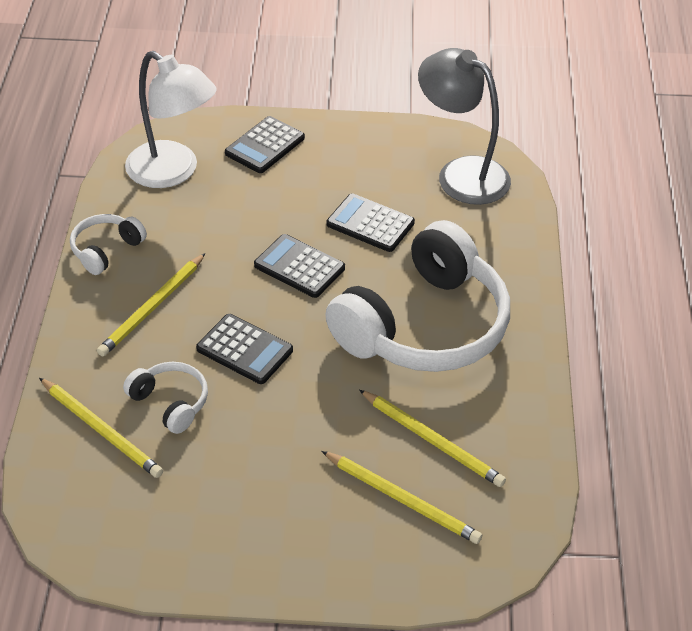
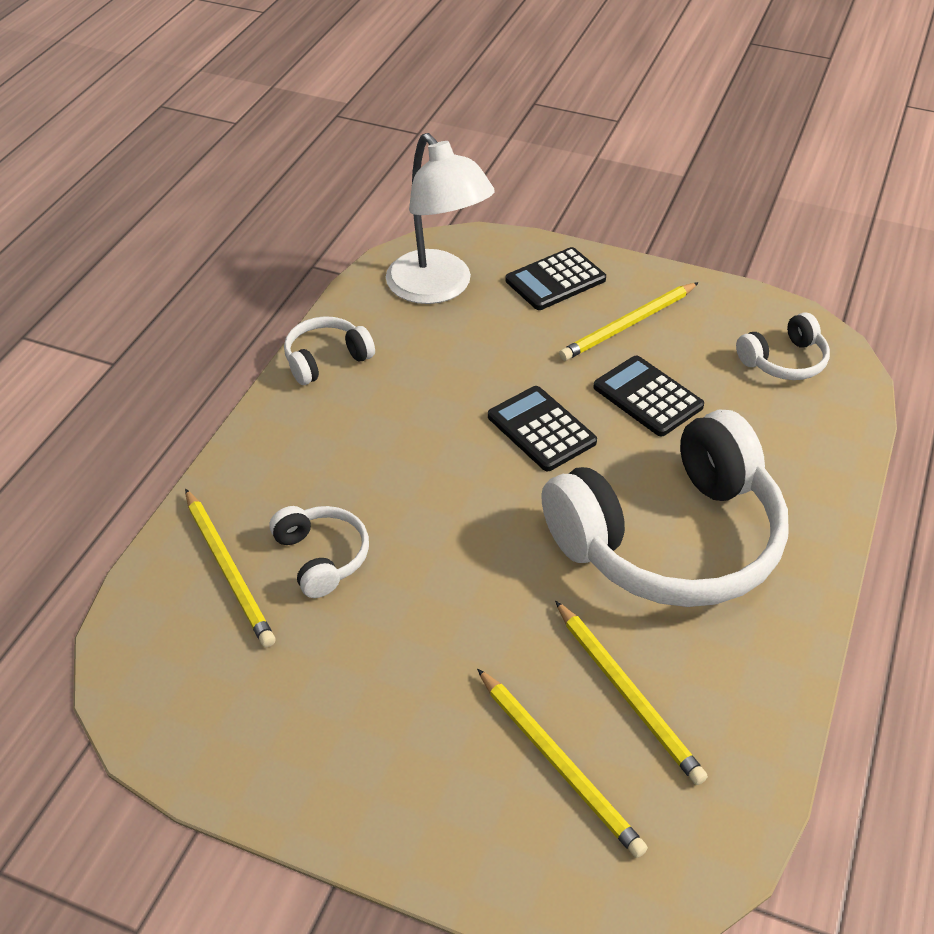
camera: 20 degrees right, 0 degrees up
yellow pencil [97,253,206,357] -> yellow pencil moved to [559,282,699,361]
black calculator [196,314,293,384] -> none
grey lamp [418,48,511,205] -> white headphones [736,312,830,380]

